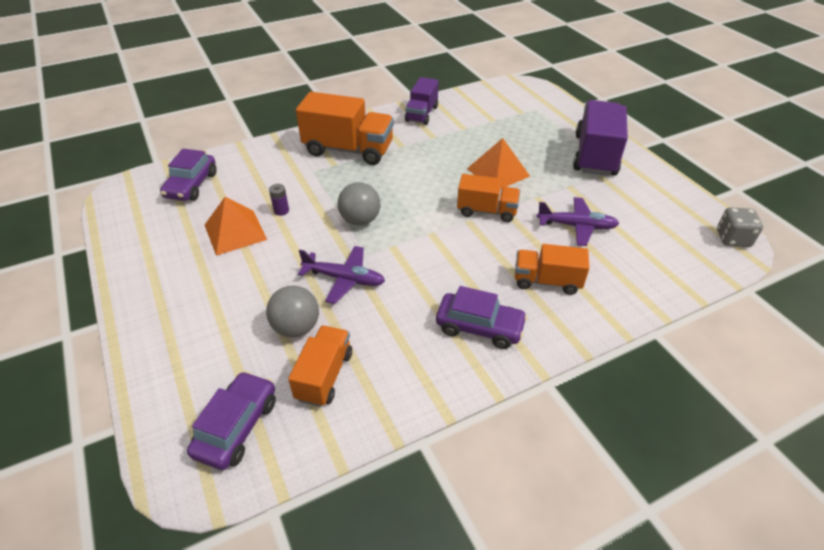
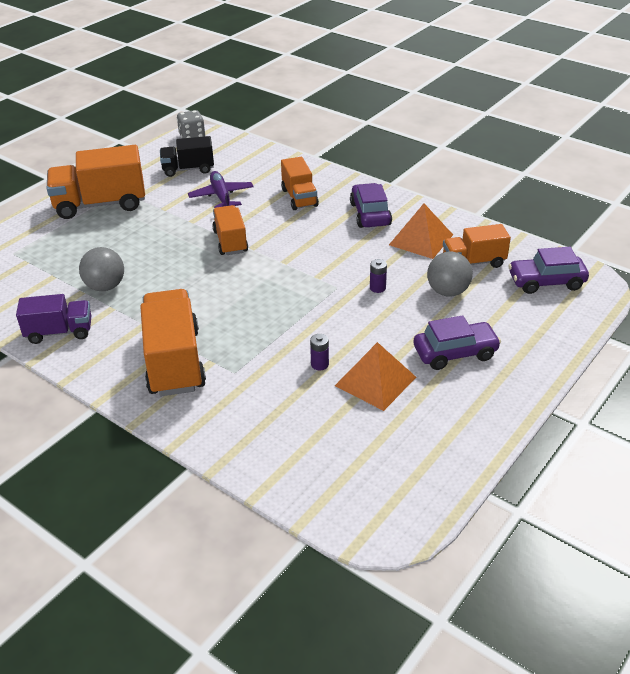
camera: 115 degrees left, 5 degrees down
purple car [160,149,217,201] -> purple car moved to [414,315,501,370]
purple plane [298,246,385,304] -> purple battery [370,259,387,293]
grey ball [338,182,380,226] -> grey ball moved to [79,247,124,291]
orange pyramid [467,138,530,189] -> orange pyramid moved to [389,204,453,259]
purple truck [573,100,628,176] -> orange truck [47,145,145,219]
none -> black truck [160,136,214,177]

